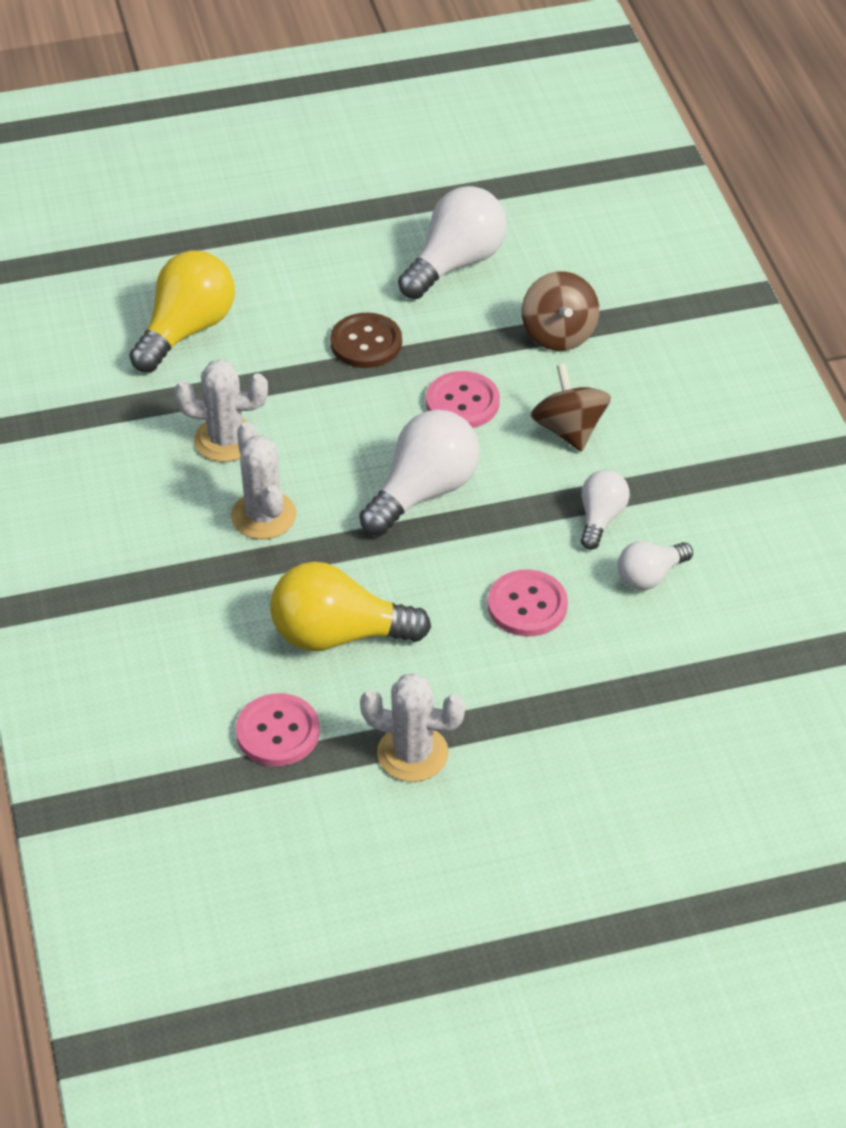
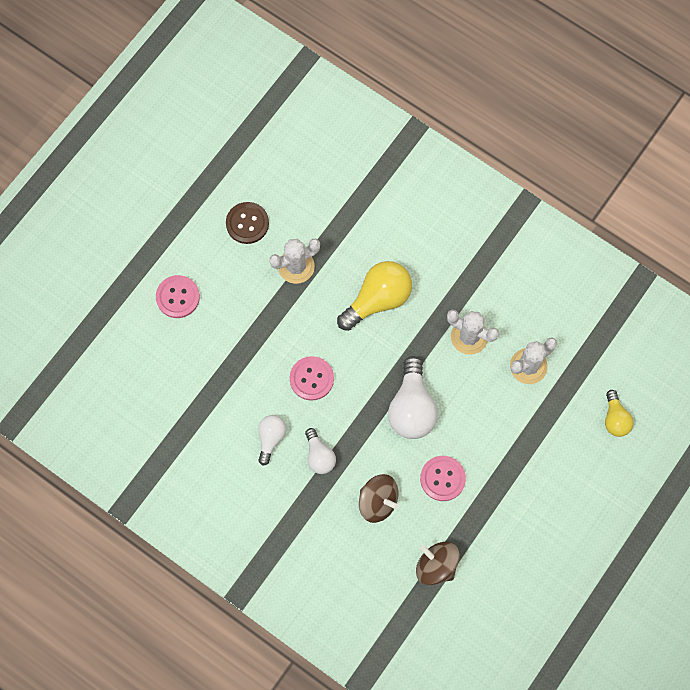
camera: 140 degrees right, 25 degrees up
yellow light bulb [129,250,235,372] -> yellow light bulb [605,390,634,437], size x0.57
pink button [236,693,320,766] -> pink button moved to [156,275,200,318]
brown button [330,313,402,368] -> brown button moved to [226,202,269,244]
white light bulb [398,186,507,299] -> none

